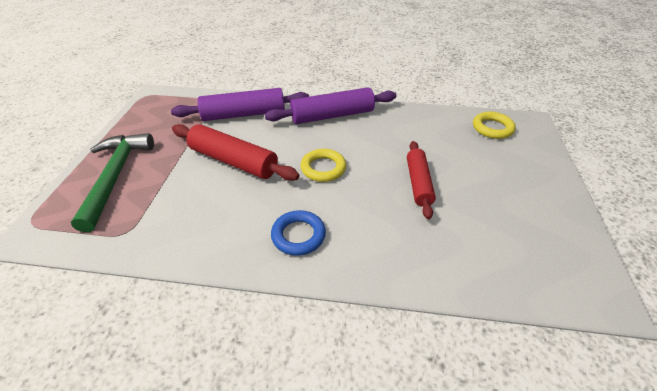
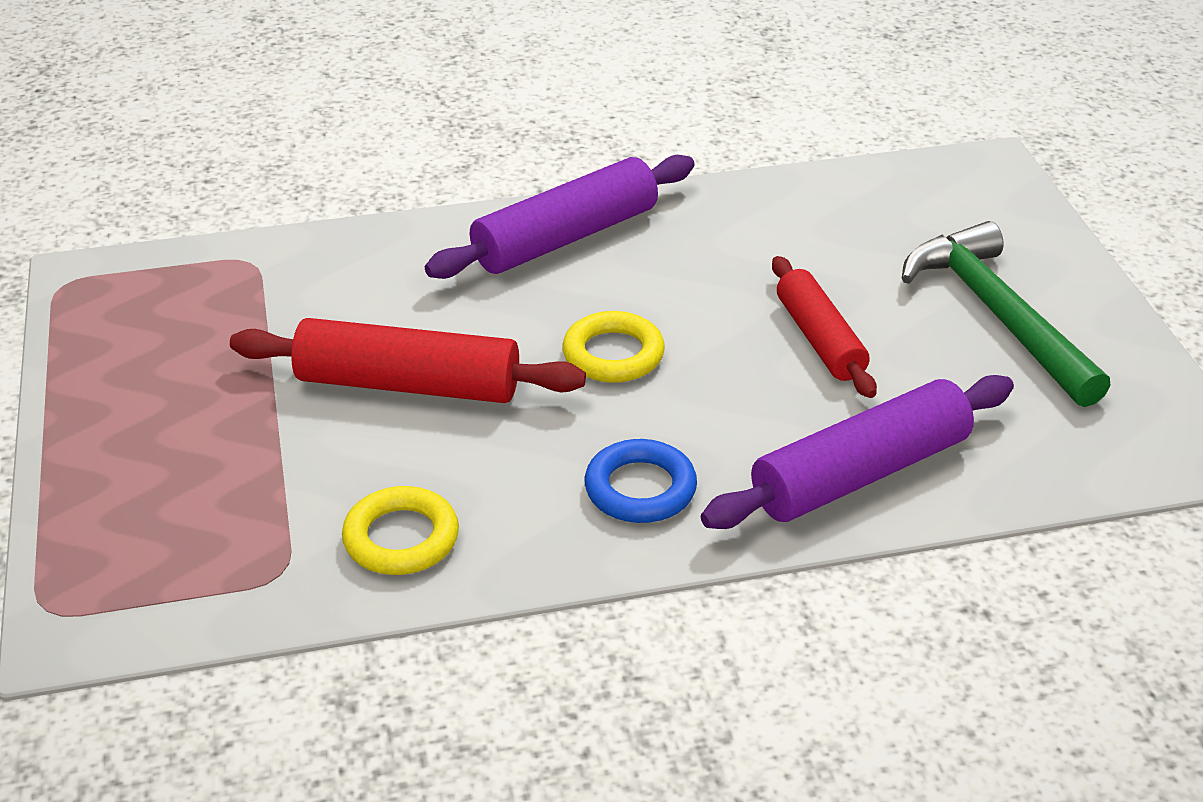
camera: 20 degrees left, 5 degrees down
green hammer [71,133,154,232] -> green hammer moved to [902,221,1111,407]
purple rolling pin [171,88,309,121] -> purple rolling pin moved to [701,375,1014,529]
yellow ring [473,111,516,139] -> yellow ring moved to [342,486,459,575]

